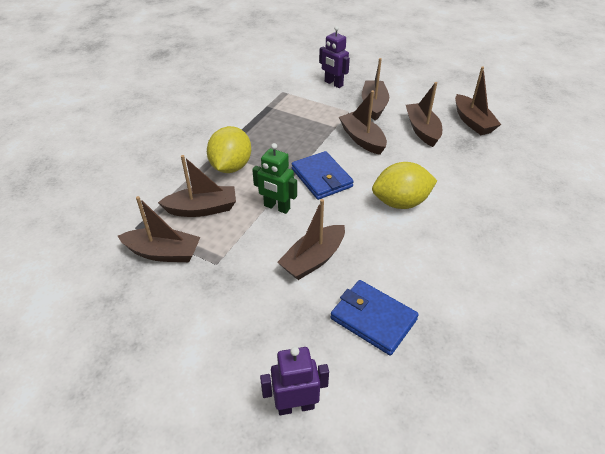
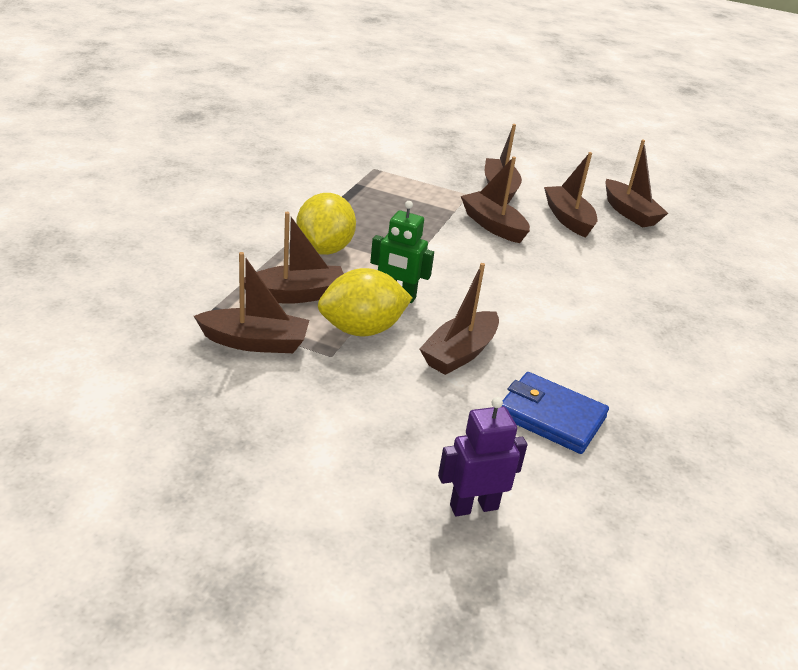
camera: 10 degrees left, 10 degrees down
blue wallet [292,151,354,200] -> none
purple robot [319,26,350,88] -> none
yellow lemon [372,162,437,209] -> yellow lemon moved to [318,268,412,336]

